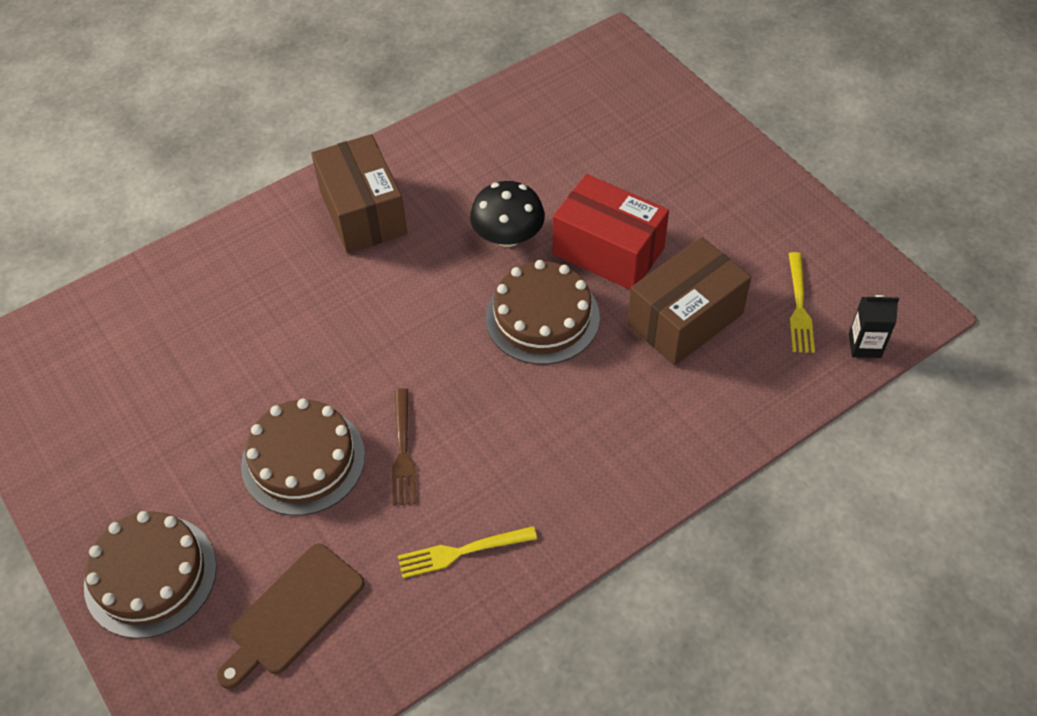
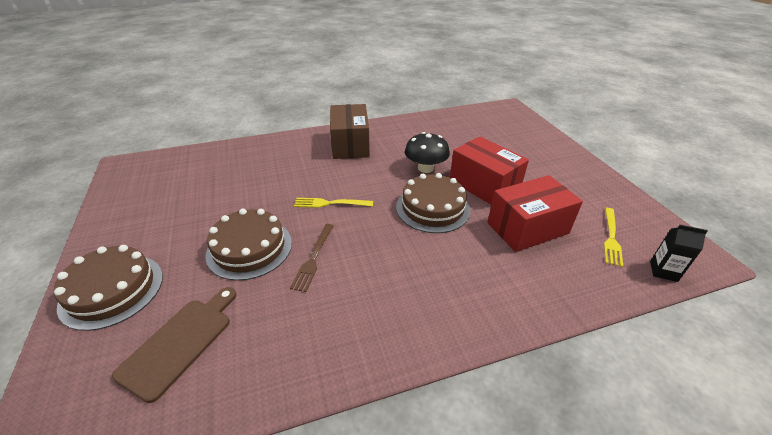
camera: 15 degrees right, 15 degrees down
brown cutting board [216,543,365,689] -> brown cutting board turned 150 degrees clockwise [112,287,236,403]
yellow fork [398,526,537,578] -> yellow fork moved to [294,198,373,208]
brown box [627,237,751,366] -> red box [487,175,583,252]

